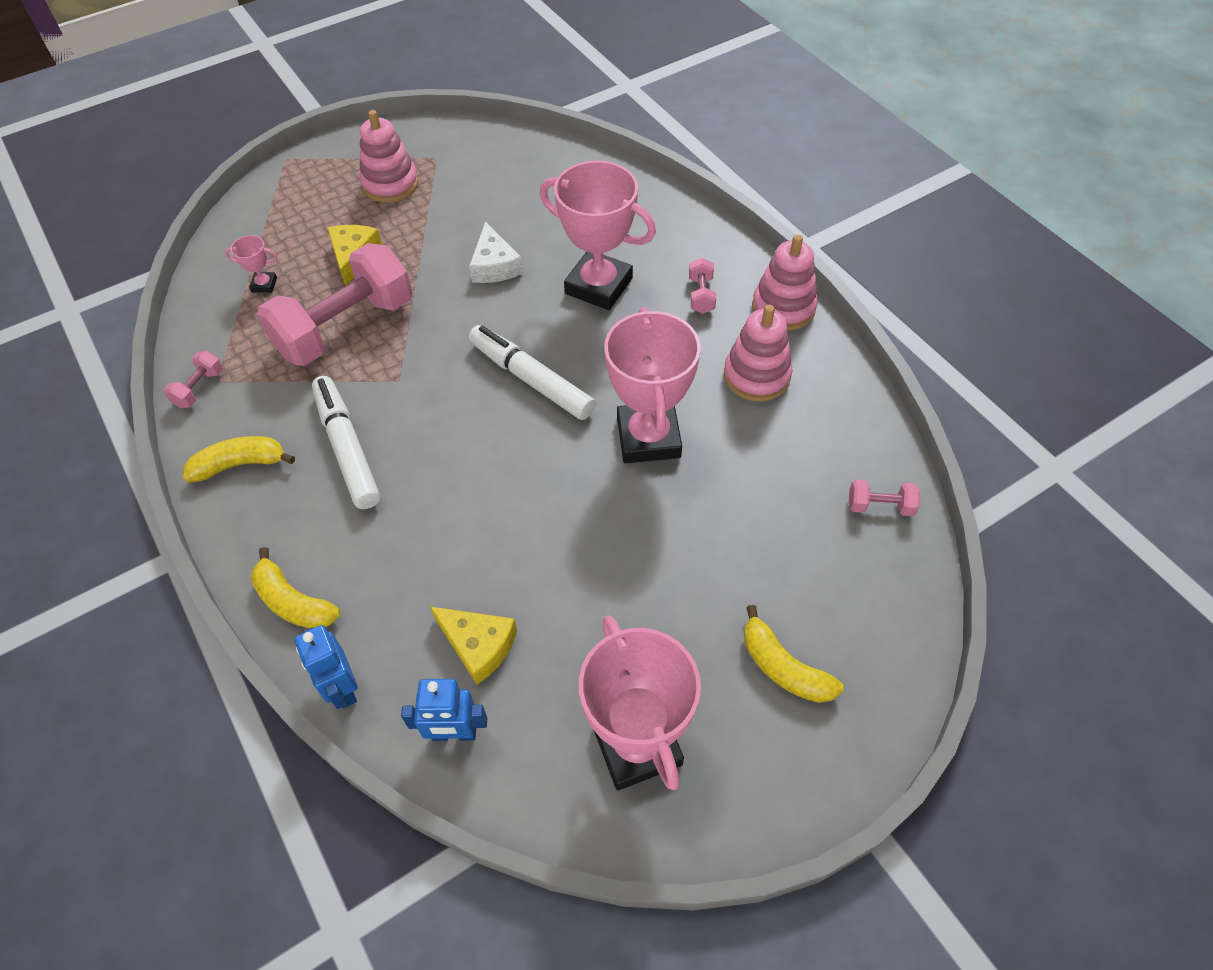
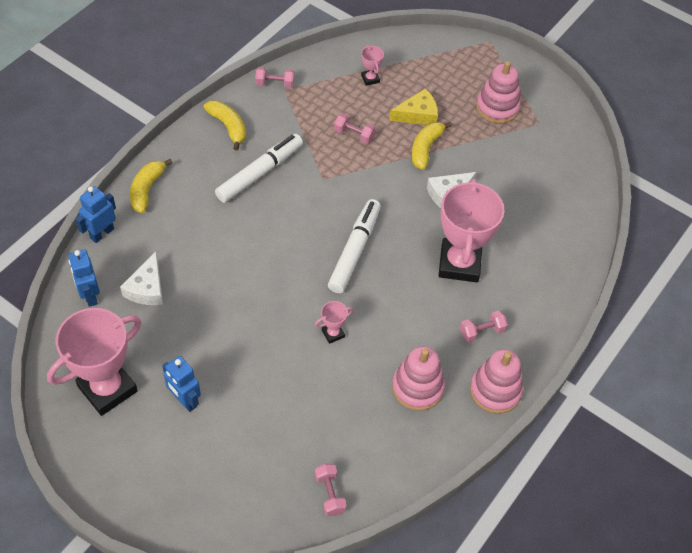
camera: 65 degrees right, 0 degrees up
pink dumbbell [257,243,413,366] -> pink dumbbell [334,113,375,144], size x0.40
yellow cheese [430,607,517,685] -> white cheese [120,252,163,305]
pink trophy [604,307,701,463] -> pink trophy [315,301,353,344], size x0.42
yellow banana [744,605,844,703] -> yellow banana moved to [412,122,452,170]
none -> blue robot [162,356,201,412]

